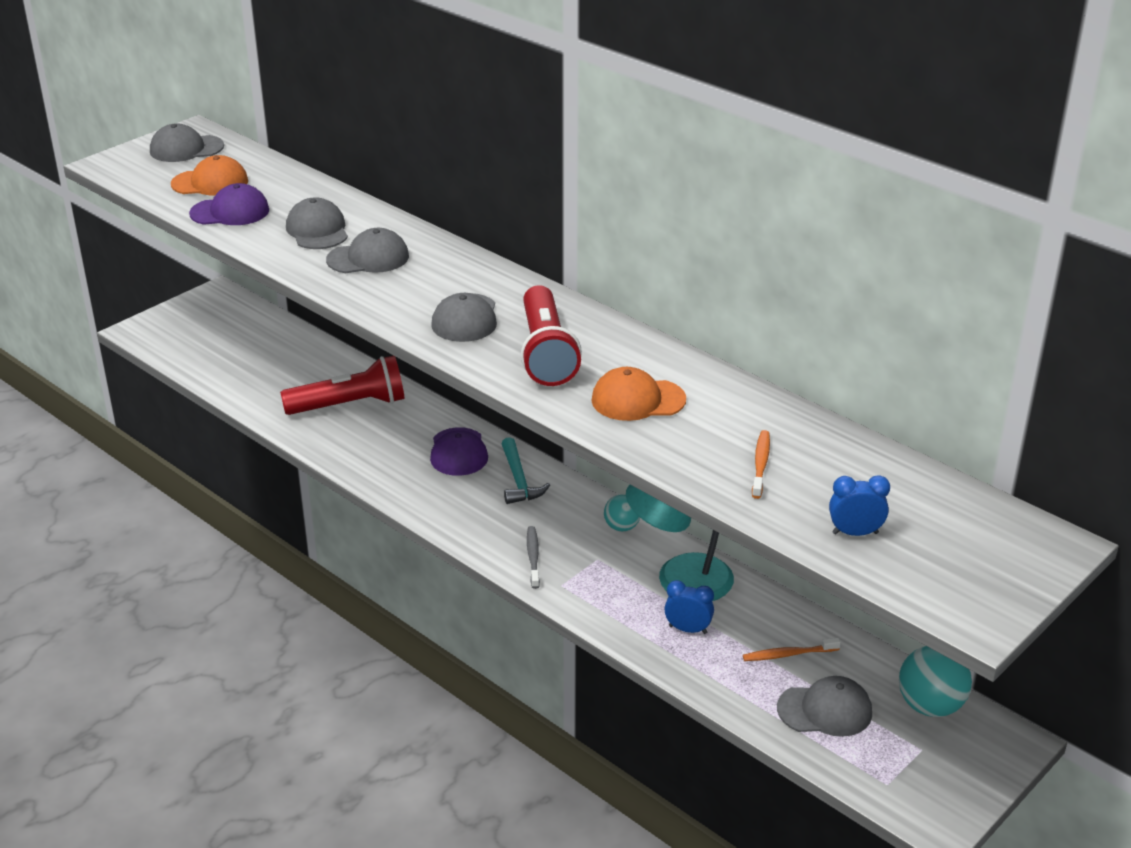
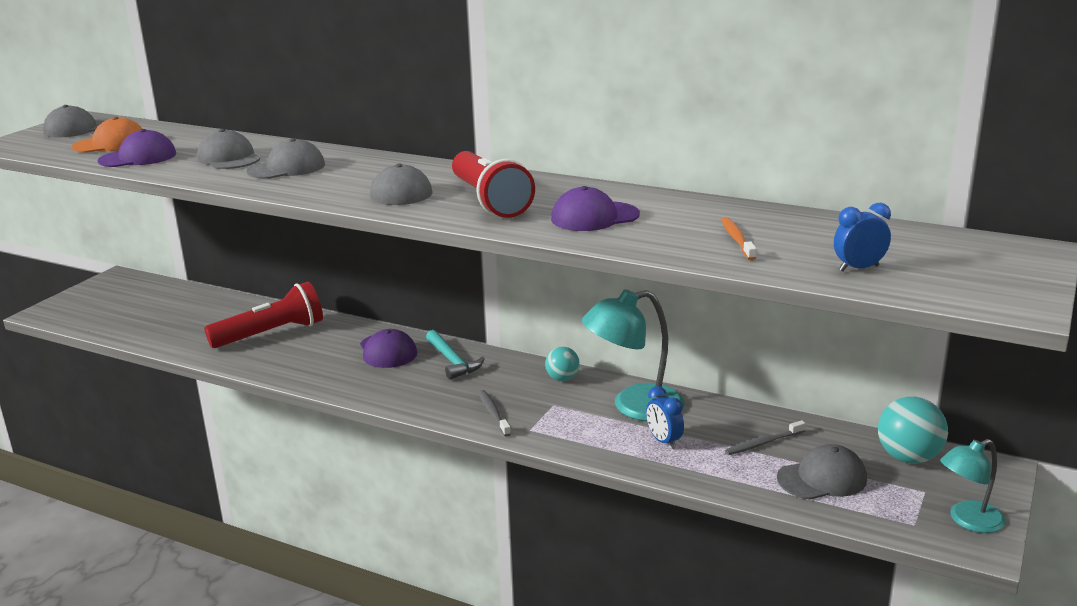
camera: 15 degrees left, 10 degrees down
orange cap [592,367,686,421] -> purple cap [551,186,640,231]
blue clock [664,580,714,634] -> blue clock turned 120 degrees counterclockwise [646,386,684,449]
orange toothbrush [743,638,841,661] -> grey toothbrush [725,420,806,455]
none -> turquoise lamp [940,439,1006,533]

